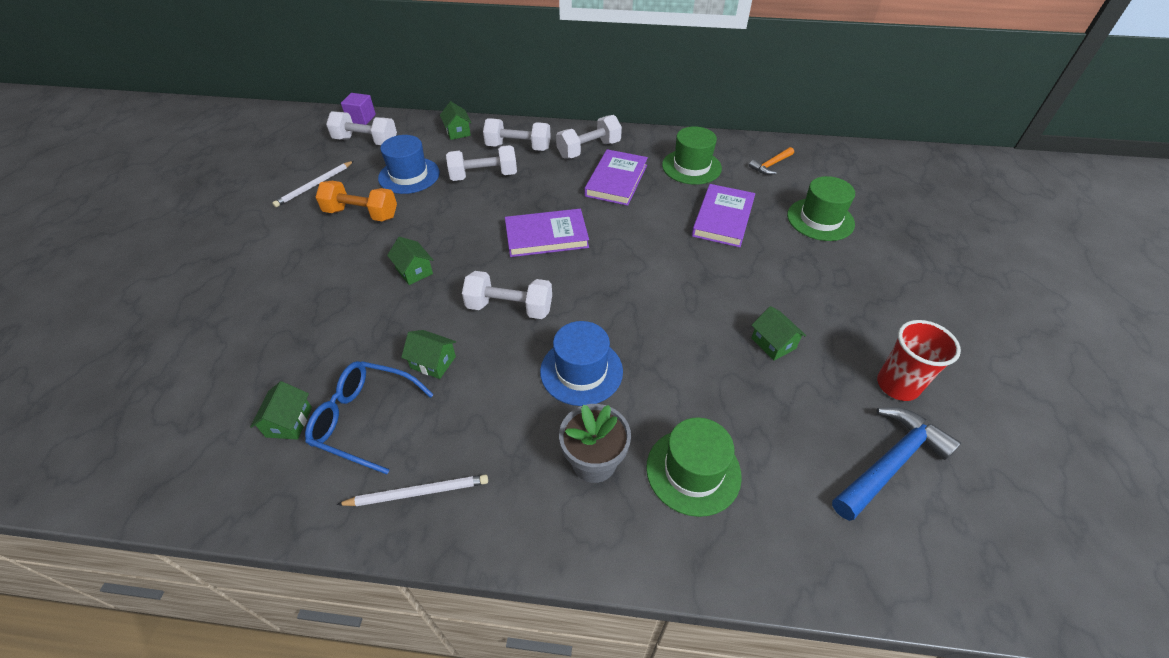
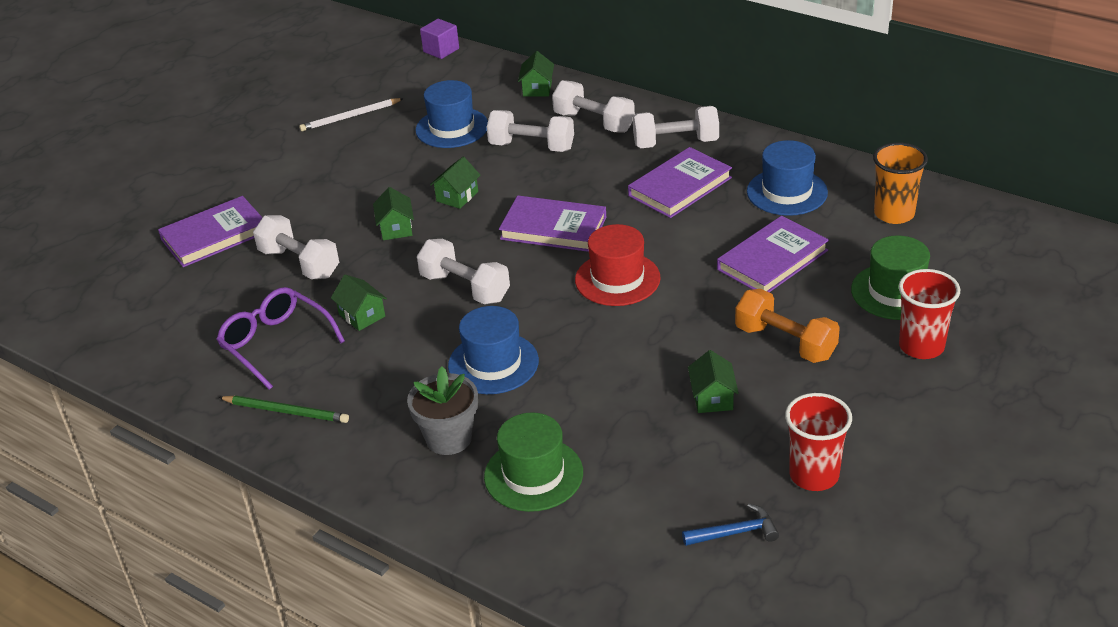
camera: 30 degrees right, 10 degrees down
green house [250,381,312,440] -> green house moved to [430,157,481,209]
blue glasses [305,361,434,474] -> purple glasses [216,287,345,390]
orange dumbbell [315,181,397,221] -> orange dumbbell moved to [735,289,840,363]
white dumbbell [326,111,397,145] -> white dumbbell moved to [253,215,339,279]
white pencil [337,474,488,506] -> green pencil [218,396,349,423]
green hat [662,126,722,185] -> blue hat [747,140,828,216]
orange hammer [749,147,794,175] -> orange cup [873,142,928,224]
blue hammer [832,407,961,521] -> blue hammer [682,504,779,546], size x0.55
none -> purple book [158,196,263,267]
none -> red hat [575,224,661,306]
none -> red cup [899,269,960,359]

